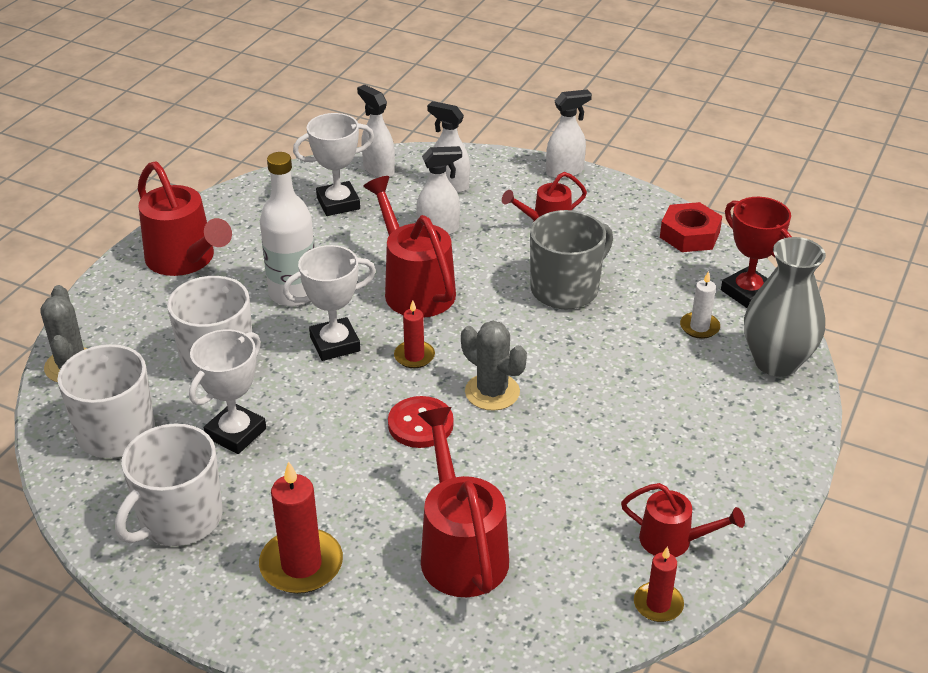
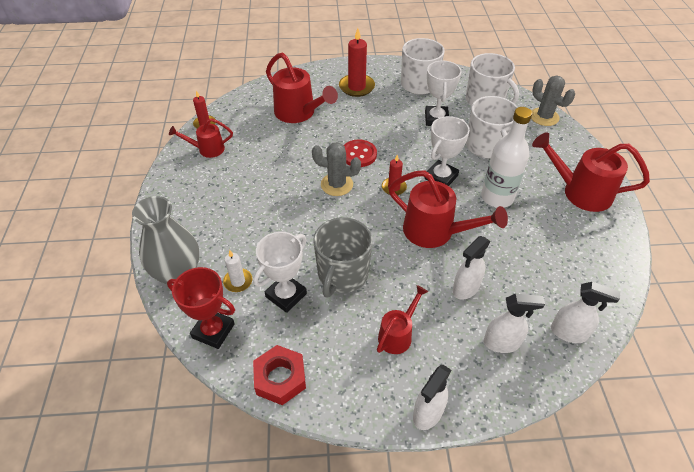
camera: 150 degrees right, 10 degrees up
white trophy [293,113,374,216] -> white trophy moved to [253,232,307,313]

